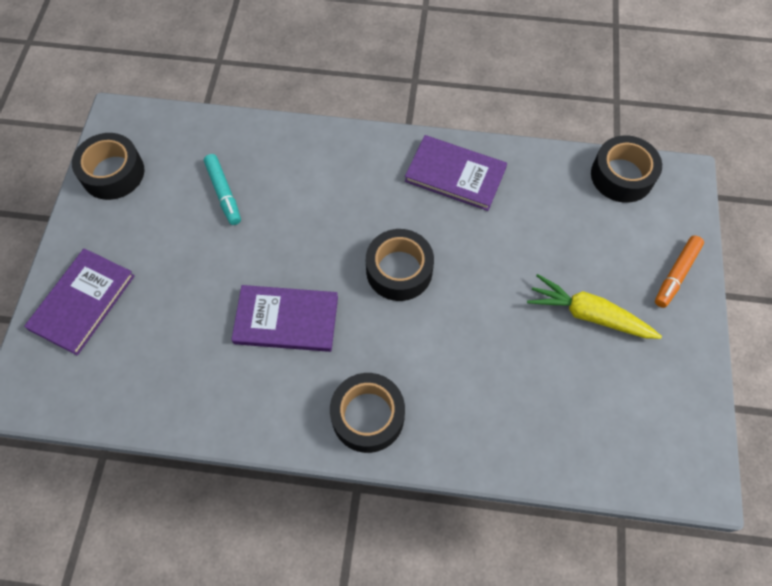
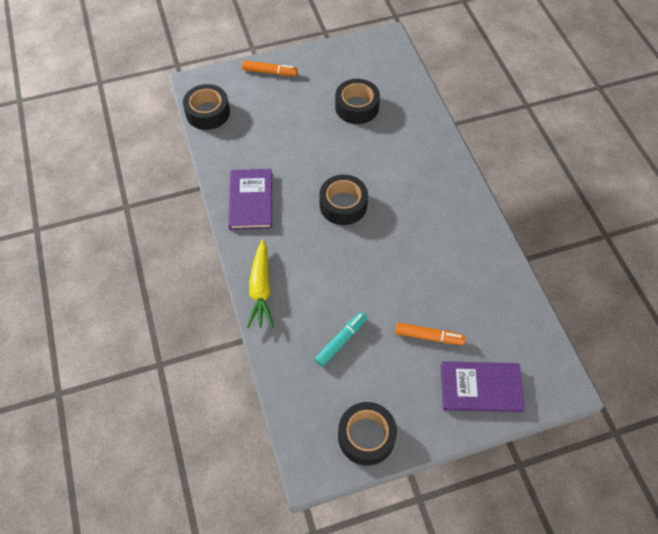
camera: 115 degrees left, 5 degrees down
purple book [231,285,338,352] -> none
black tape [330,373,405,453] -> black tape moved to [335,79,380,124]
yellow carrot [527,274,662,339] -> yellow carrot moved to [247,239,274,328]
none -> orange marker [395,322,466,345]

